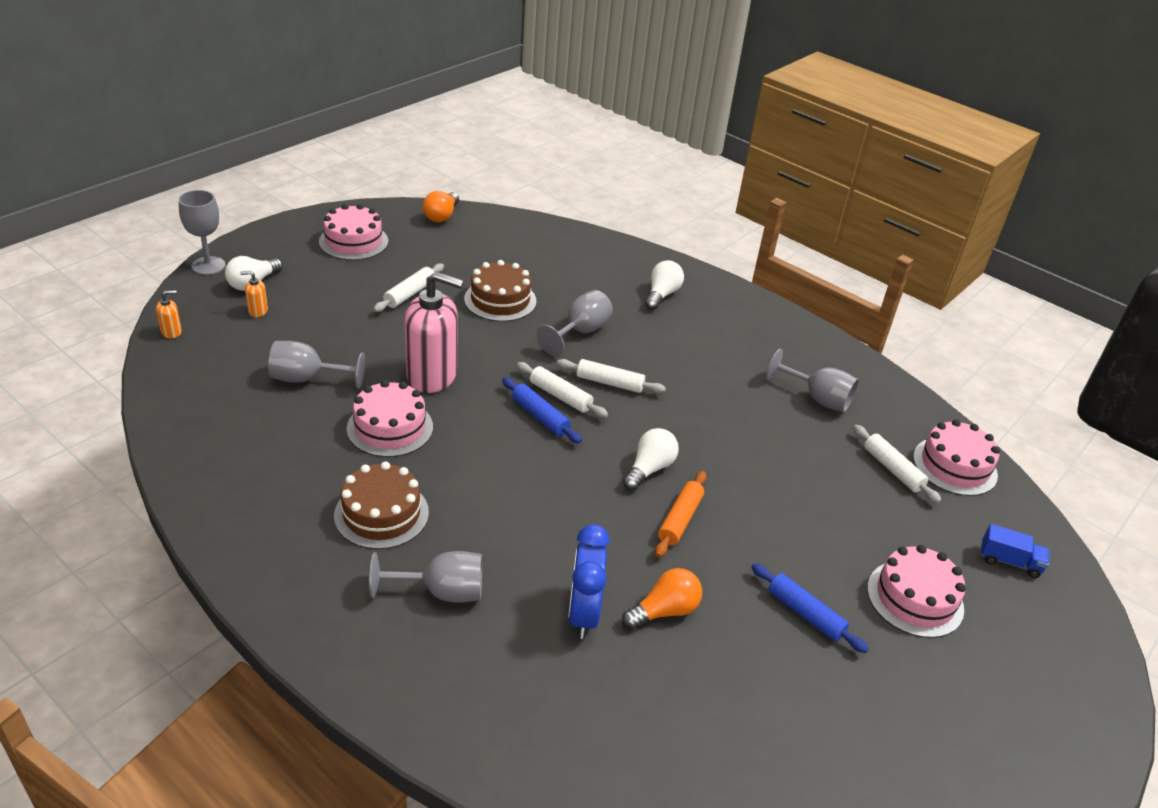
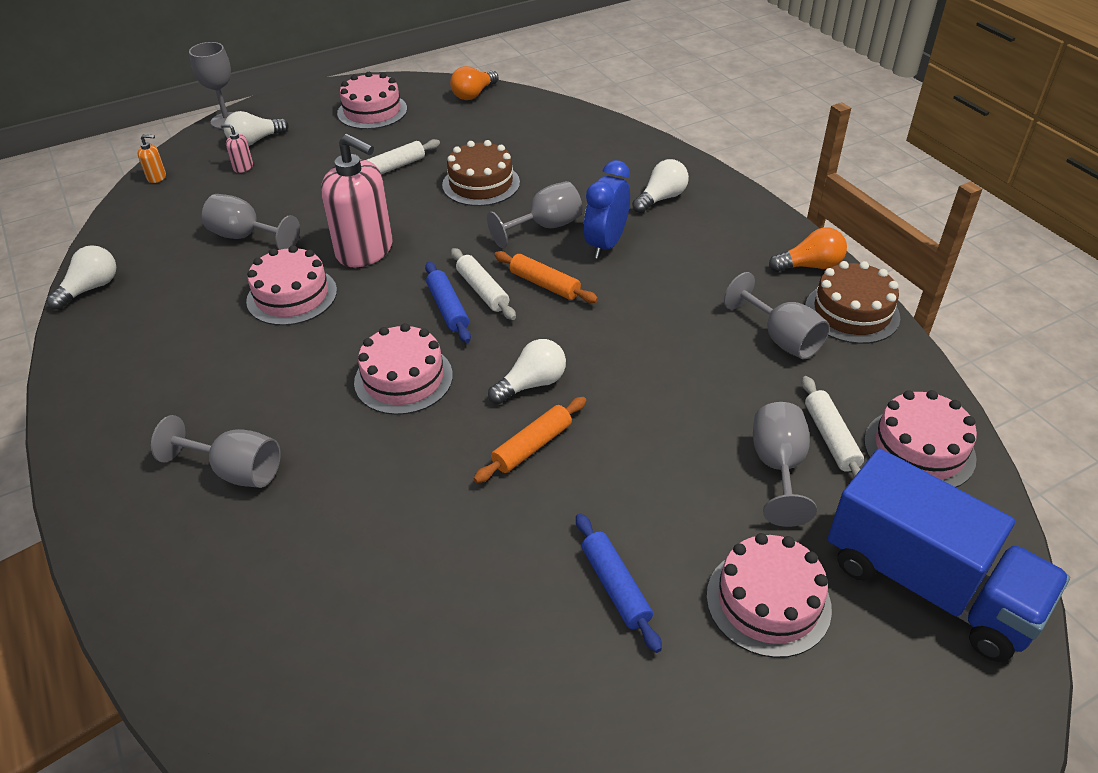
camera: 25 degrees right, 5 degrees up
orange soap dispenser [240,271,268,317] -> pink soap dispenser [221,124,253,173]
brown cake [334,462,429,549] -> brown cake moved to [805,261,900,344]
white rolling pin [557,359,666,393] -> orange rolling pin [494,251,598,303]
blue clock [568,524,610,639] -> blue clock moved to [584,160,630,259]
orange light bulb [622,568,702,630] -> orange light bulb moved to [769,227,847,272]
blue truck [981,524,1049,578] -> blue truck [827,448,1070,662], size x2.48
none -> white light bulb [47,245,116,310]
none -> pink cake [354,323,453,415]
none -> grey goblet [753,402,817,527]

